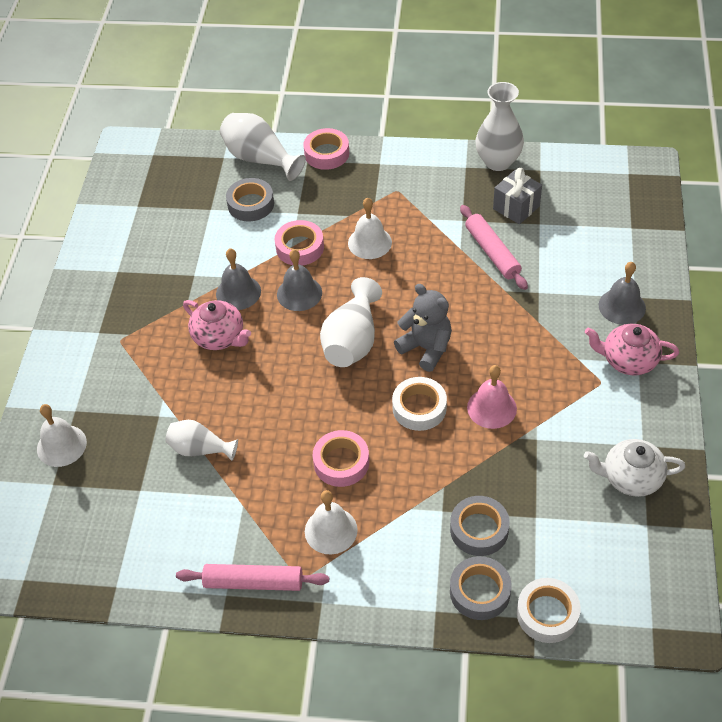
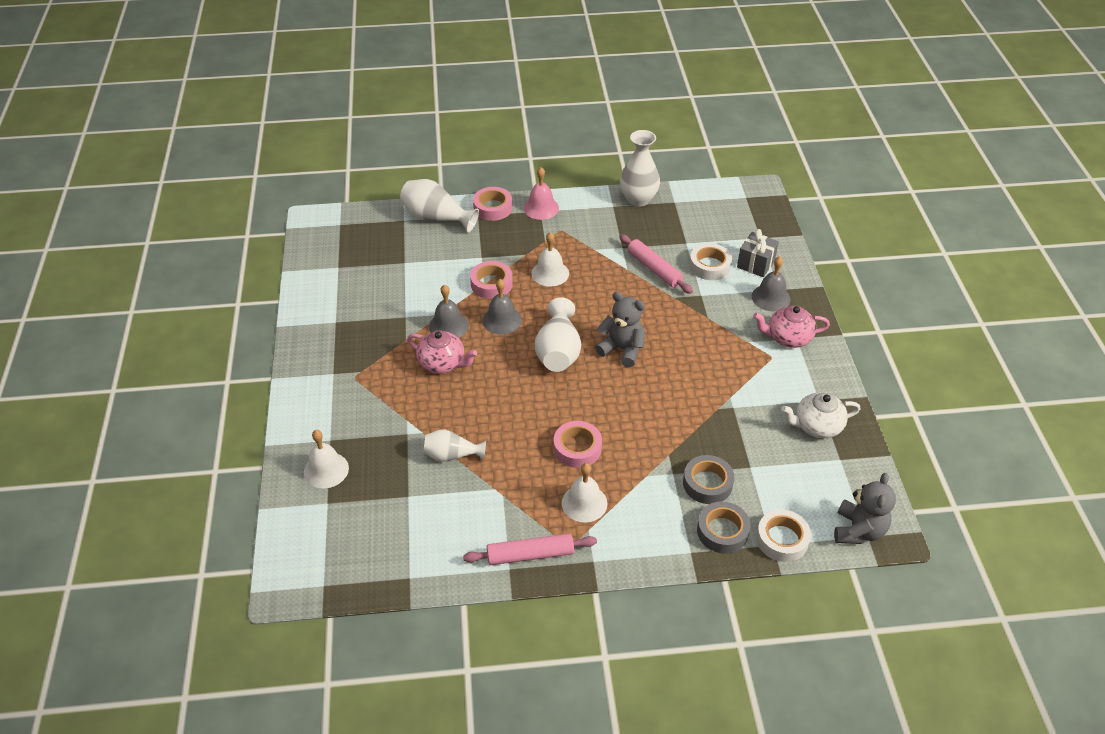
camera: 15 degrees left, 5 degrees down
grey tape [226,178,274,221] -> none
white tape [392,377,447,431] -> white tape moved to [689,243,732,280]
pink bell [467,365,517,429] -> pink bell moved to [524,167,559,220]
grey gift [493,168,542,224] -> grey gift moved to [737,229,779,277]
none -> grey teddy bear [834,473,896,544]

